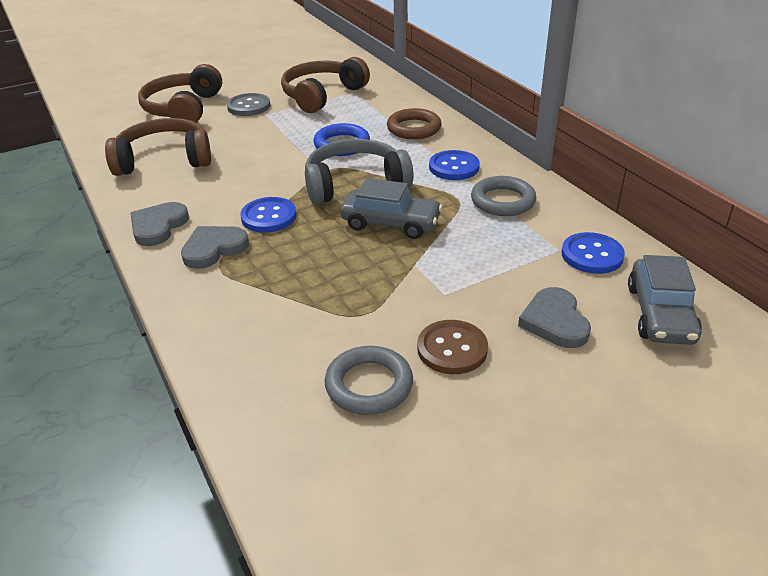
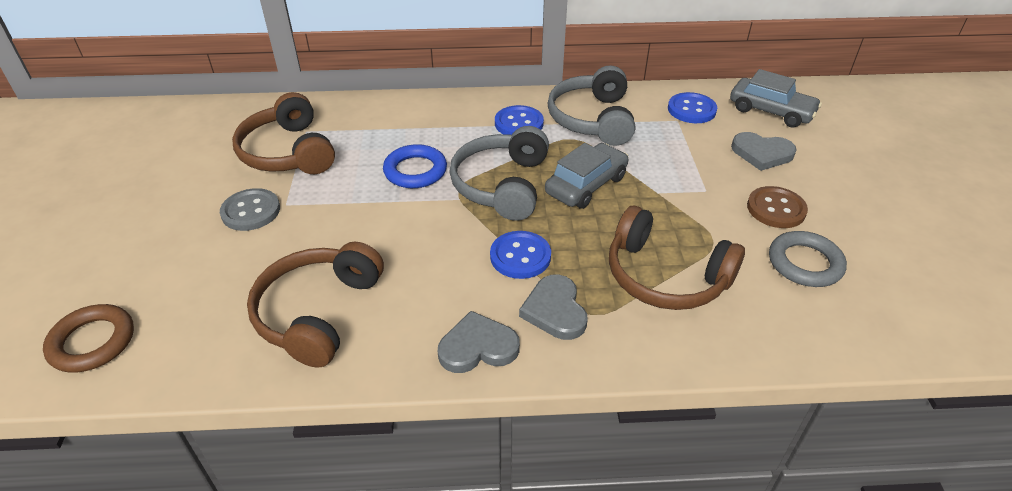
camera: 65 degrees left, 5 degrees up
grey heart [130,202,189,246] -> grey heart turned 120 degrees clockwise [438,311,520,373]
brown headphones [138,64,222,123] -> brown headphones moved to [609,206,745,310]
brown ring [387,108,442,139] -> brown ring moved to [43,304,134,373]
grey ring [471,176,537,216] -> grey headphones [547,65,635,146]

